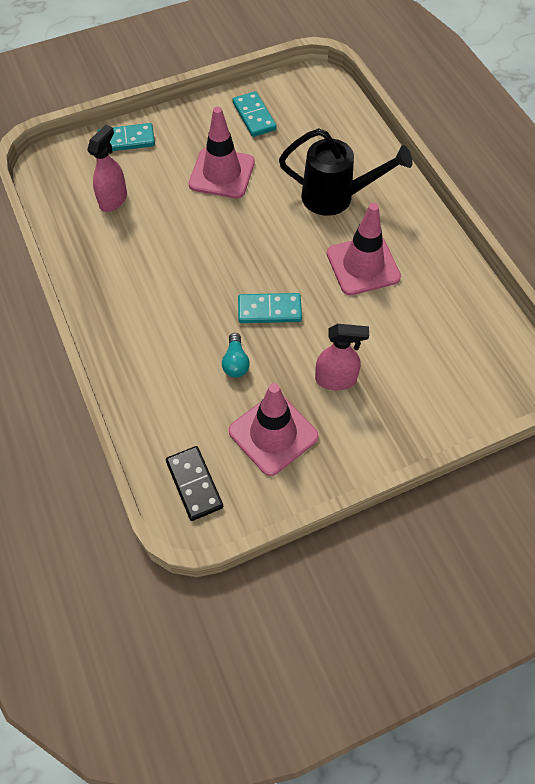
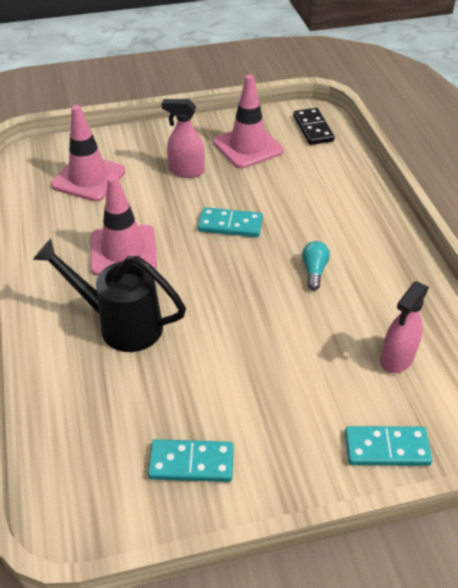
camera: 170 degrees left, 15 degrees down
pink traffic cone [189,107,255,198] -> pink traffic cone moved to [51,105,126,201]
turquoise light bulb [222,333,250,378] -> turquoise light bulb moved to [302,241,330,290]
turquoise domino [232,91,277,137] -> turquoise domino turned 75 degrees counterclockwise [148,439,234,482]

